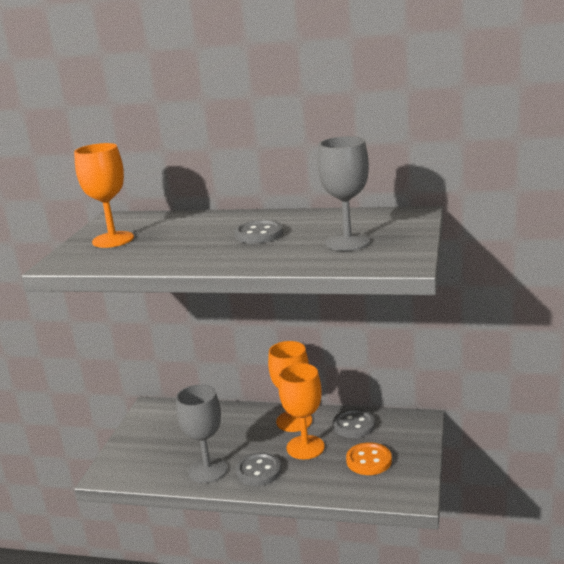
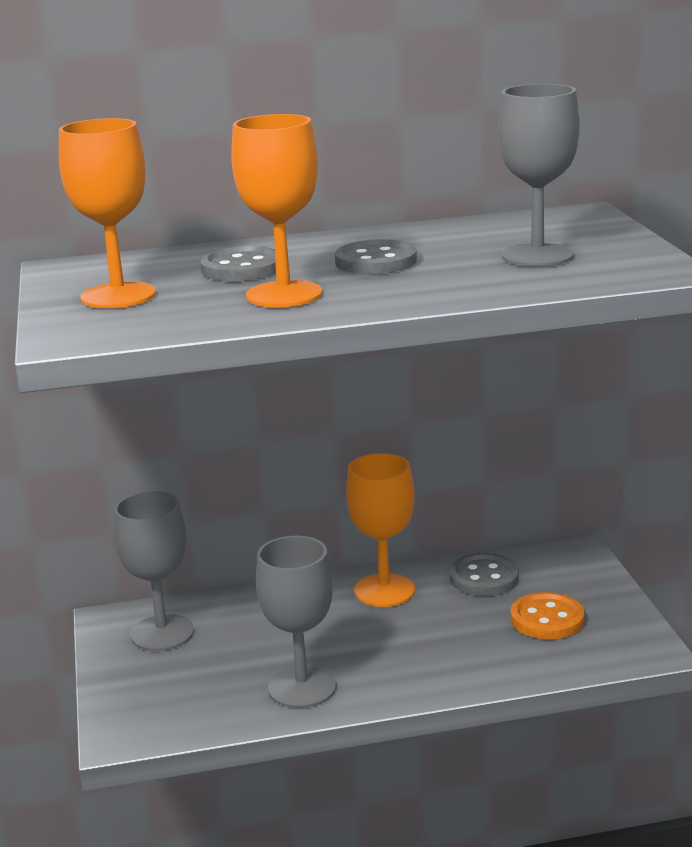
camera: 25 degrees left, 0 degrees up
grey button [236,453,281,486] -> grey button moved to [201,246,276,281]
orange goblet [279,363,325,459] -> orange goblet moved to [231,114,322,307]
none -> grey goblet [114,491,194,651]

